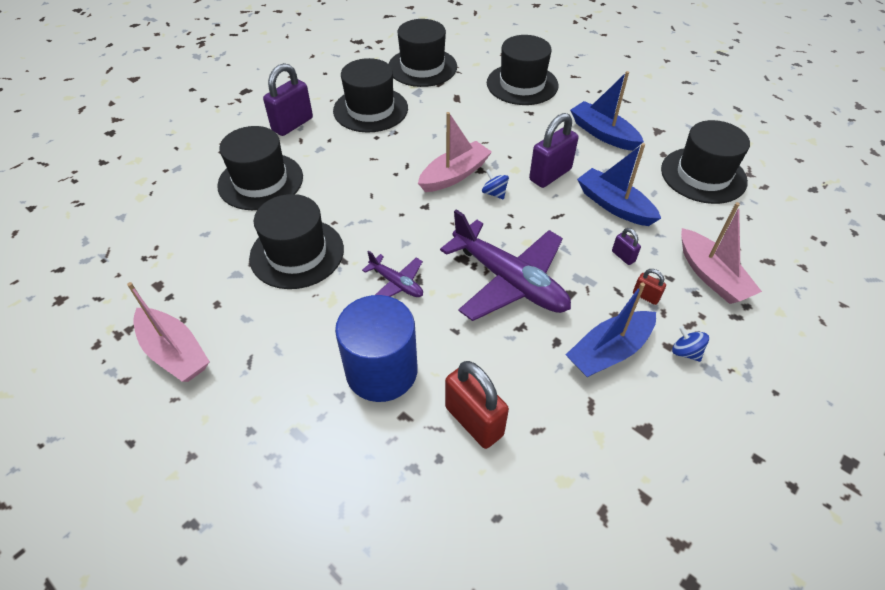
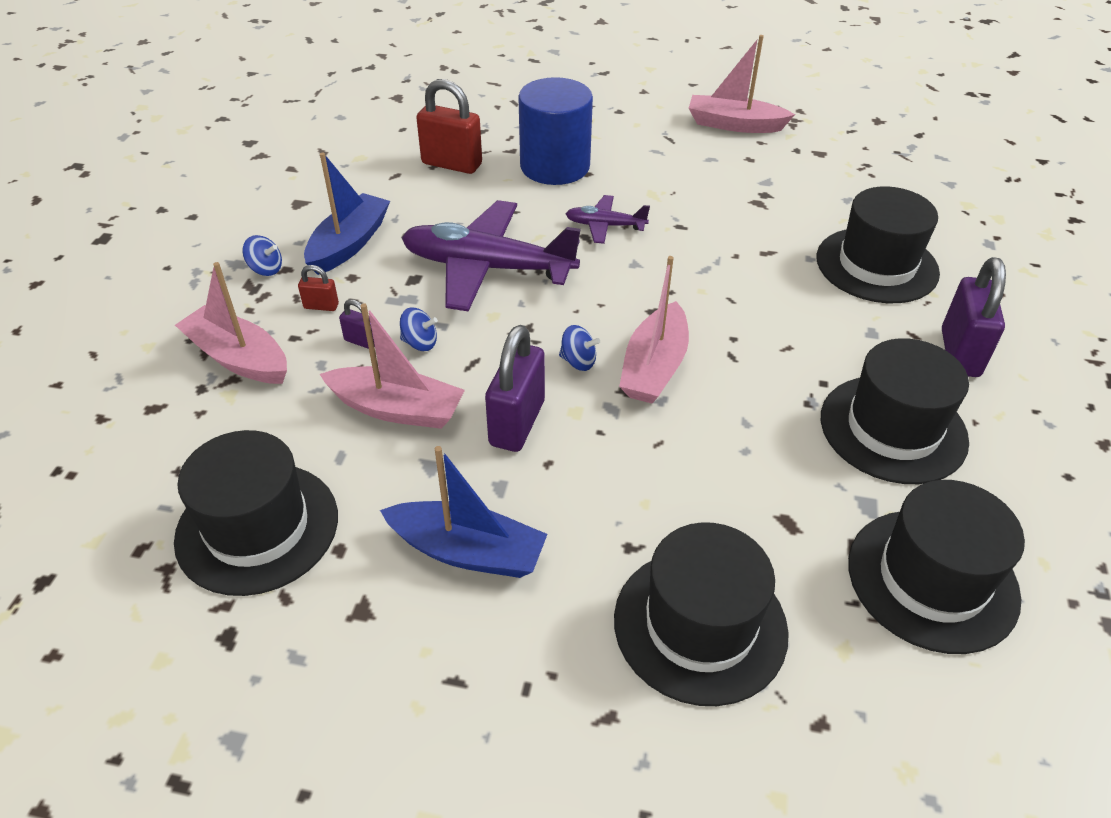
camera: 150 degrees right, 5 degrees down
black hat [249,194,344,289] -> none
blue boat [577,143,661,226] -> pink boat [320,303,465,429]
none -> blue spinning top [400,307,438,351]

